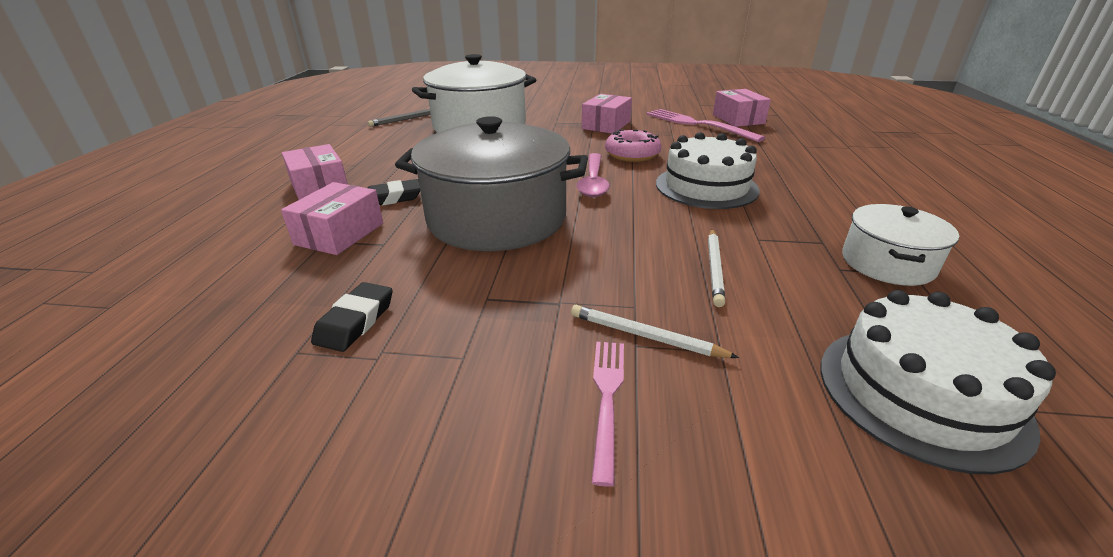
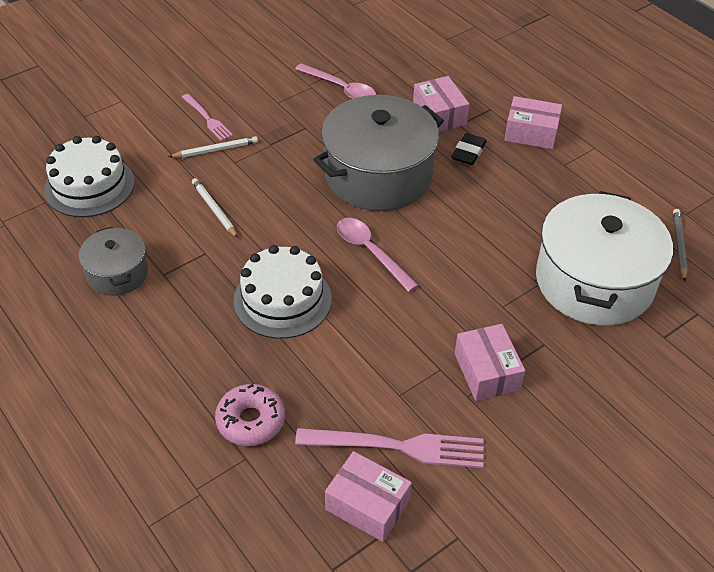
camera: 135 degrees right, 15 degrees up
black eraser [311,282,392,352] -> pink spoon [295,63,376,99]
pink donut [605,129,662,162] -> pink donut moved to [215,384,285,446]
white pot [842,204,959,286] -> grey pot [79,227,148,296]

